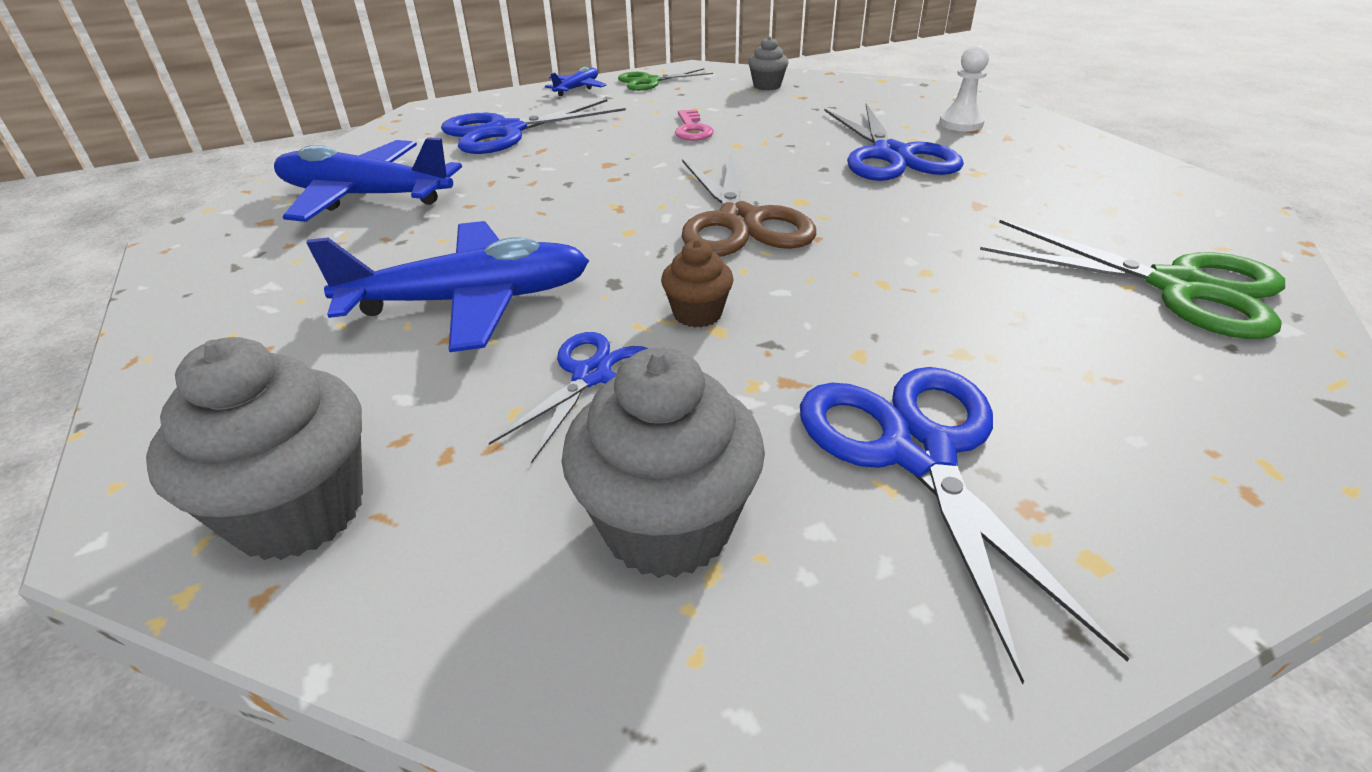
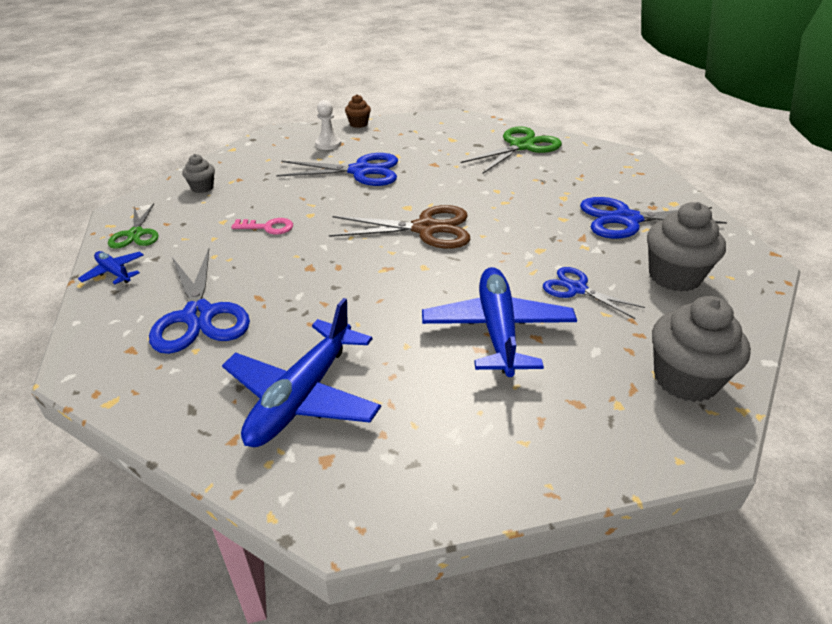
camera: 80 degrees left, 0 degrees up
brown cupcake [661,240,734,327] -> brown cupcake moved to [345,94,371,128]

